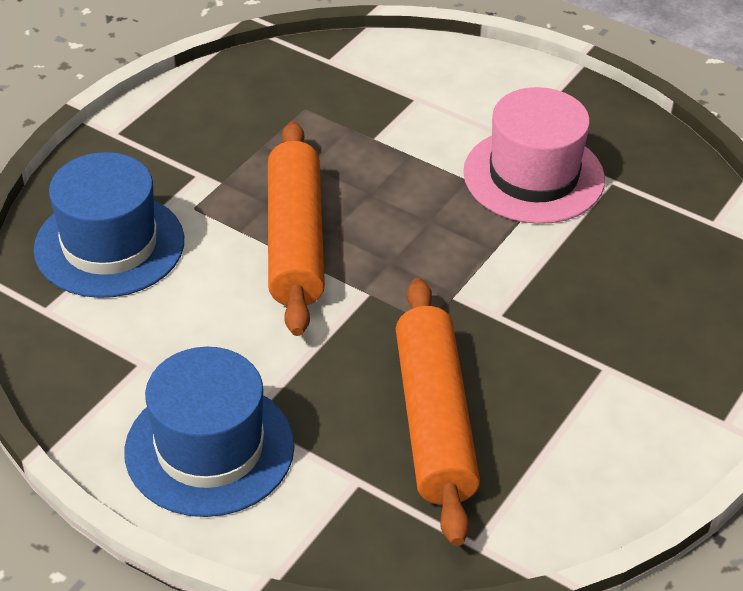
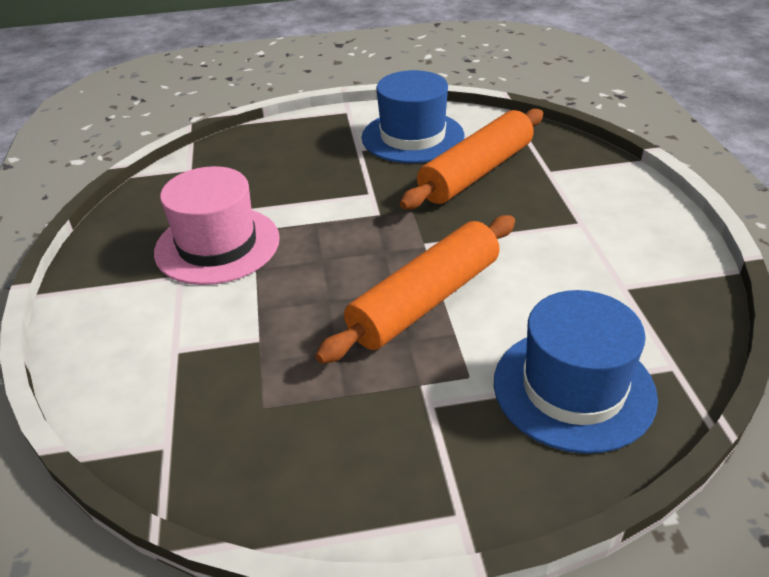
camera: 130 degrees left, 5 degrees down
blue hat [124,347,295,517] -> blue hat moved to [362,70,464,163]

